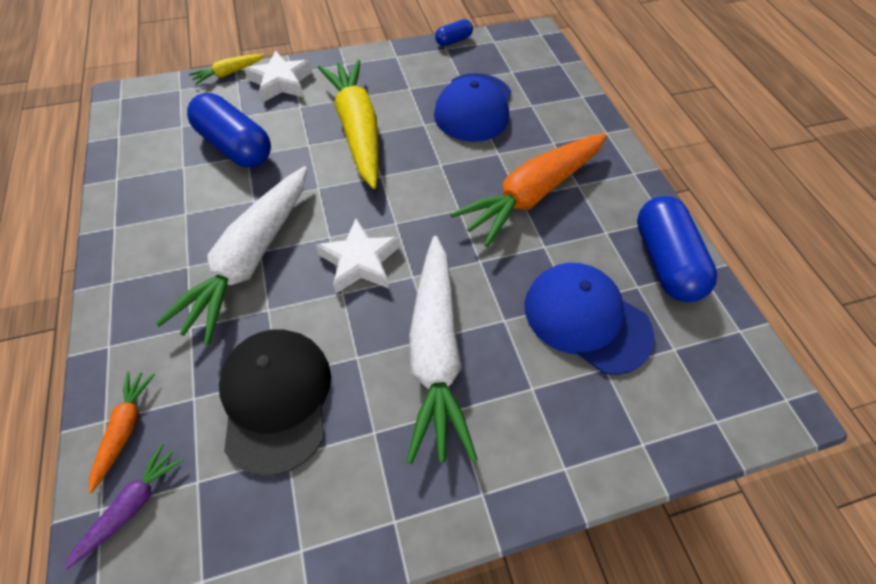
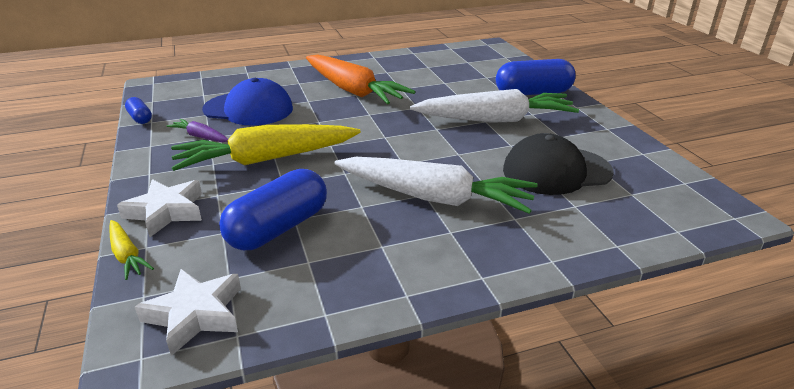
camera: 90 degrees left, 25 degrees down
purple carrot [64,443,184,570] -> purple carrot moved to [166,119,228,142]
orange carrot [89,371,155,493] -> none
white star [316,219,400,294] -> white star moved to [135,269,241,356]
blue cap [524,263,655,375] -> none
blue capsule [637,196,717,302] -> blue capsule moved to [496,59,576,95]

